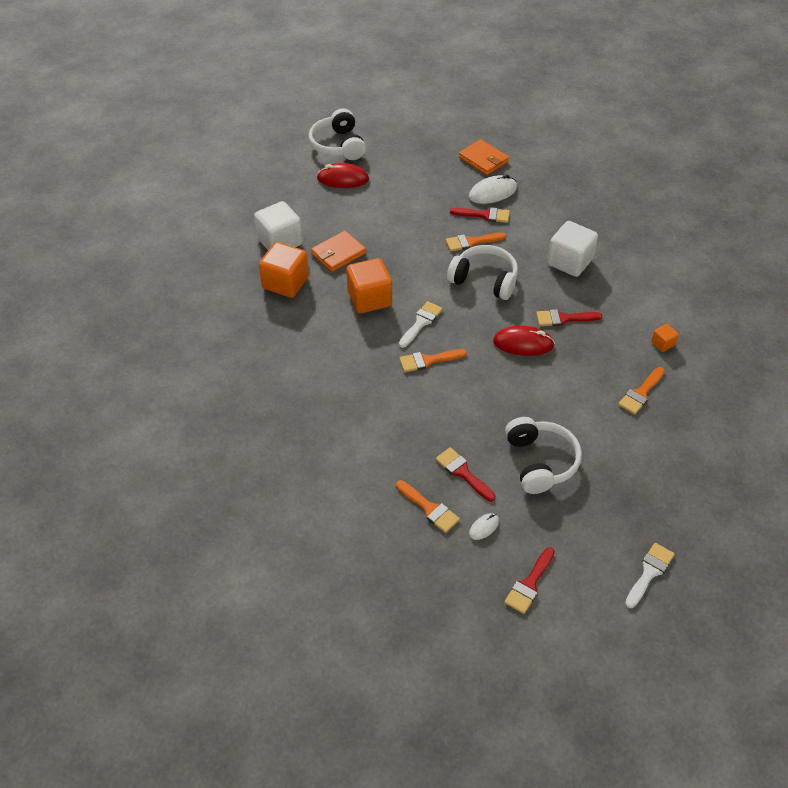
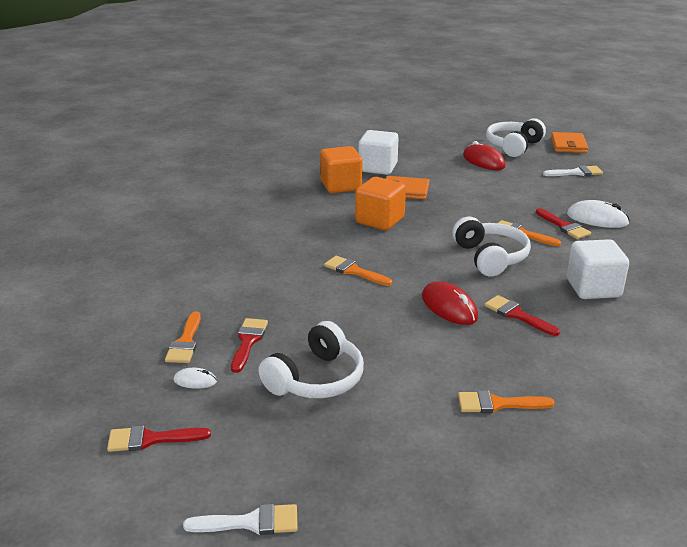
camera: 50 degrees right, 20 degrees down
white brush [399,301,443,348] -> white brush moved to [543,165,603,176]
orange wallet [459,139,509,175] -> orange wallet moved to [551,132,588,153]
orange cube [651,324,679,352] -> none

